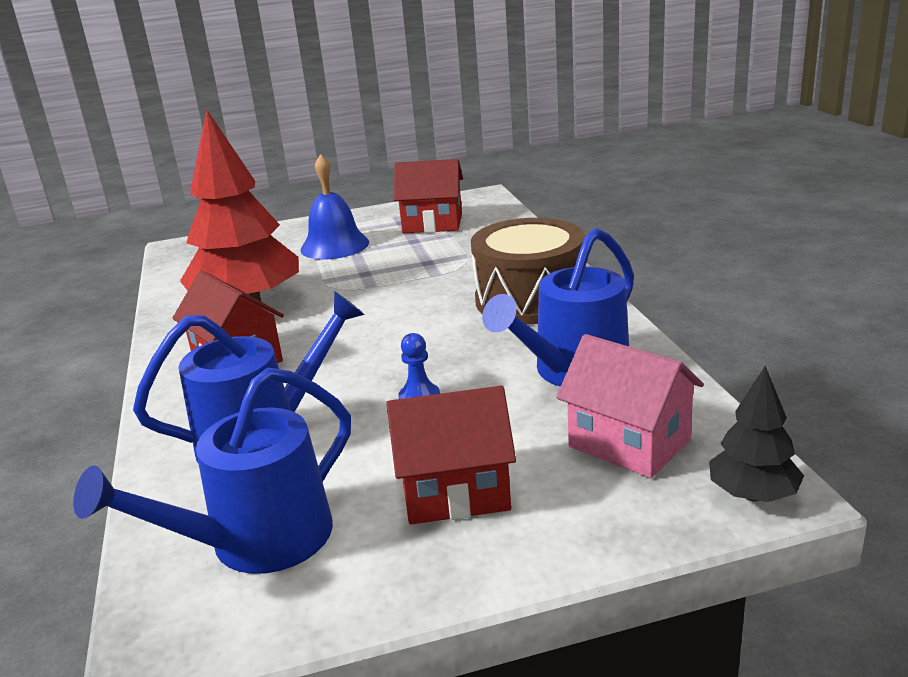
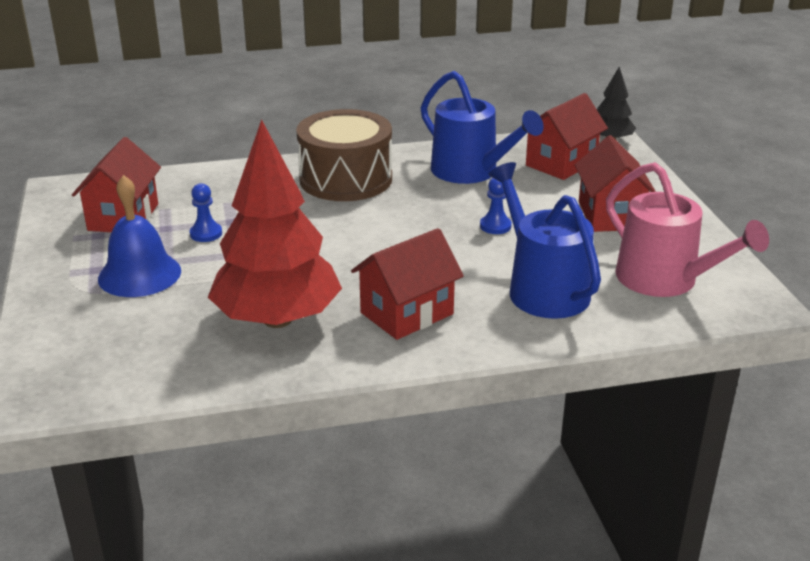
camera: 90 degrees left, 5 degrees up
blue watering can [73,368,351,574] -> pink watering can [606,162,769,297]
pink house [556,334,704,478] -> red house [526,93,608,180]
none -> blue pawn [190,183,222,242]

